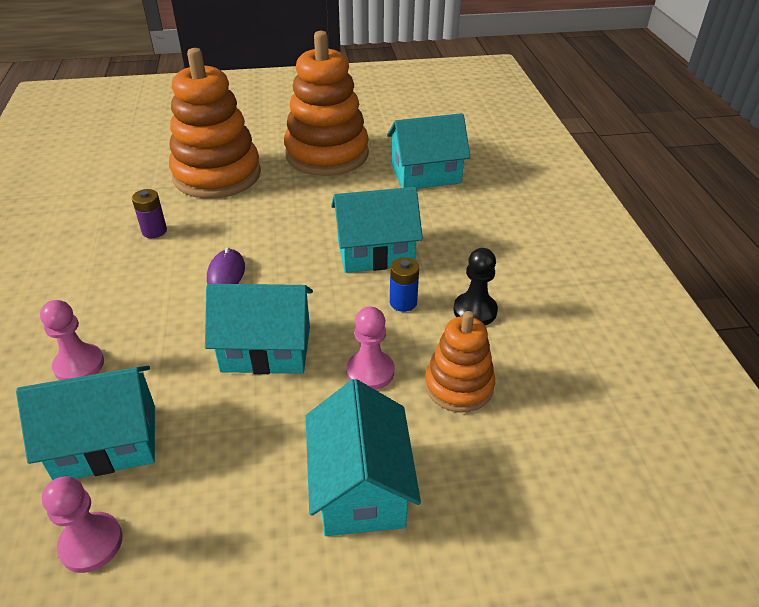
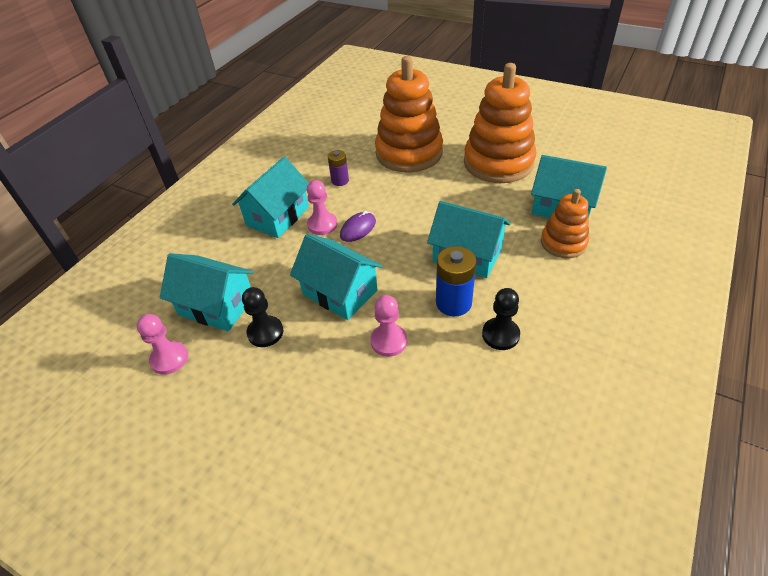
camera: 40 degrees right, 5 degrees up
pink pawn [40,300,104,380] -> pink pawn moved to [307,180,337,235]
turquoise house [306,379,421,536] -> turquoise house moved to [232,157,309,238]
blue battery [390,257,419,312] -> blue battery [436,246,476,316], size x1.60
orange stacking toy [425,311,495,413] -> orange stacking toy moved to [541,189,589,258]
none -> black pawn [242,287,283,347]

